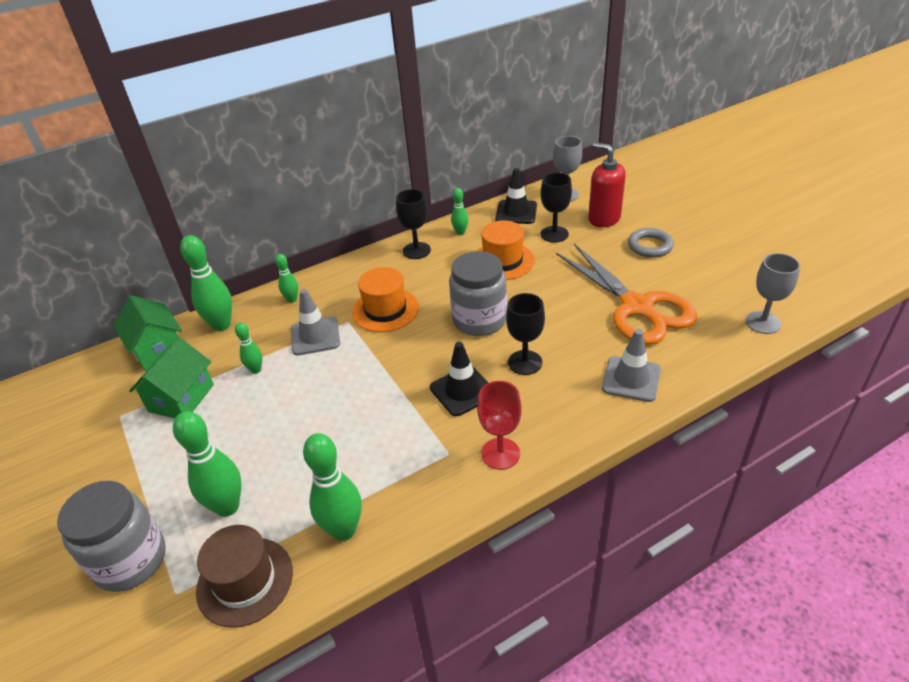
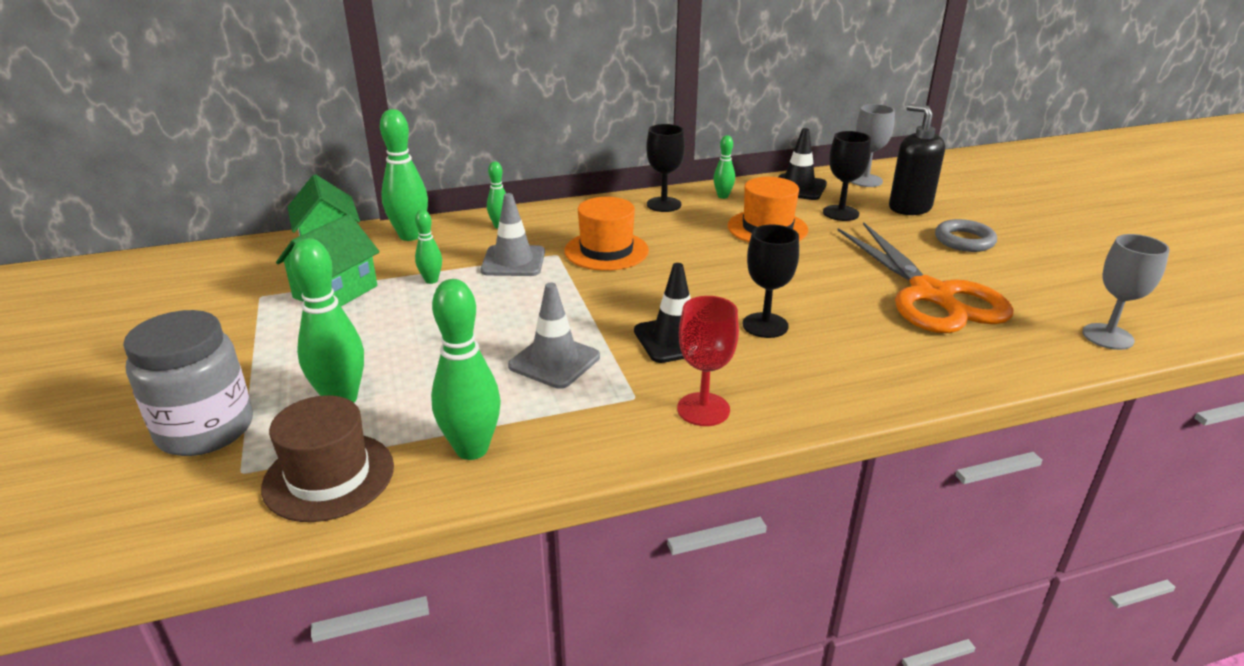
camera: 10 degrees right, 10 degrees down
grey jar [449,251,507,336] -> none
red soap dispenser [588,143,626,227] -> black soap dispenser [889,104,945,215]
grey traffic cone [602,329,661,402] -> grey traffic cone moved to [508,283,600,389]

